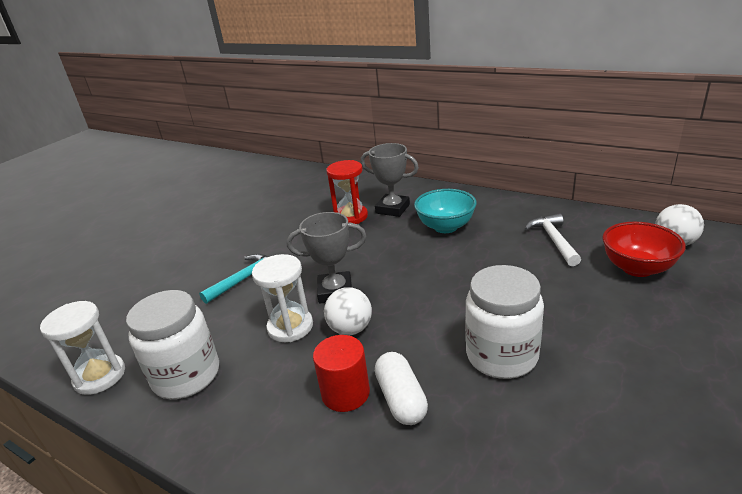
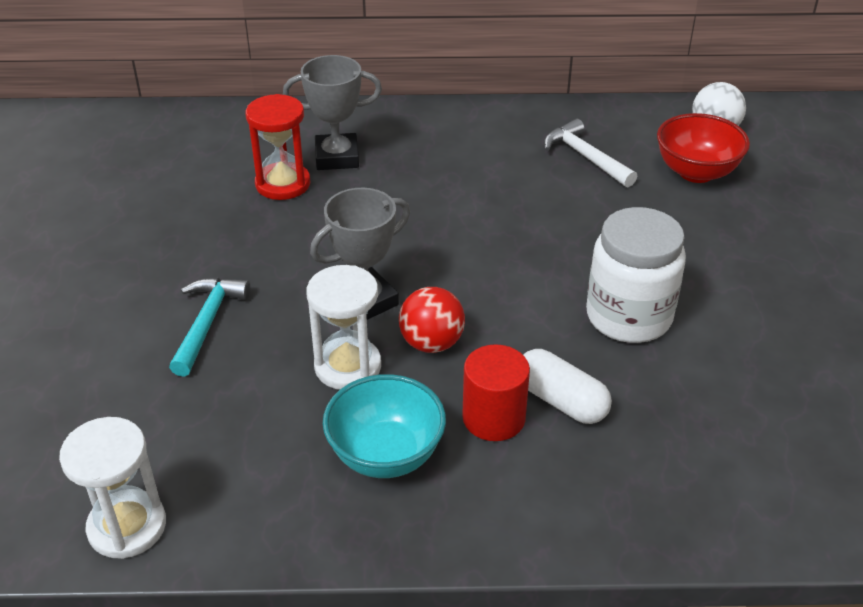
camera: 35 degrees left, 10 degrees up
white jar [126,290,219,399] -> none
white ball [324,287,372,335] -> red ball [399,287,465,353]
turquoise bowl [414,189,477,233] -> turquoise bowl moved to [323,374,446,478]

